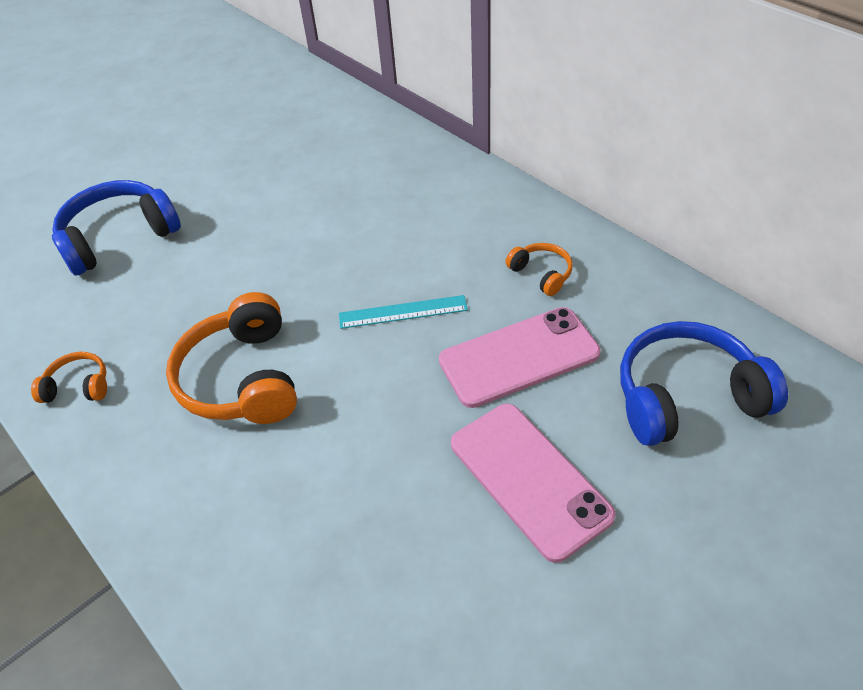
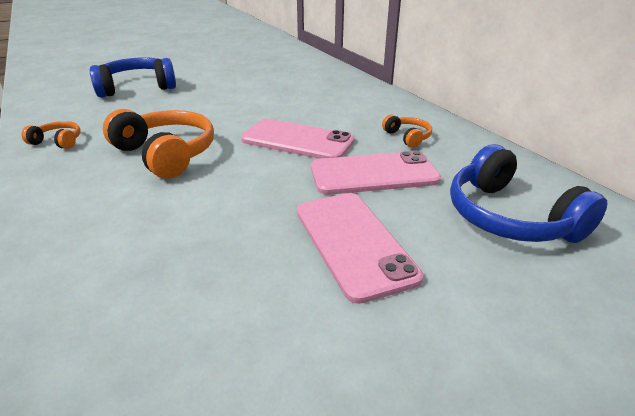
camera: 10 degrees right, 15 degrees down
orange headphones [166,292,297,424] -> orange headphones turned 135 degrees clockwise [103,109,214,179]
turquoise ruler [339,295,468,329] -> pink phone [241,119,355,159]
blue headphones [620,321,788,446] -> blue headphones turned 120 degrees counterclockwise [450,144,608,243]

